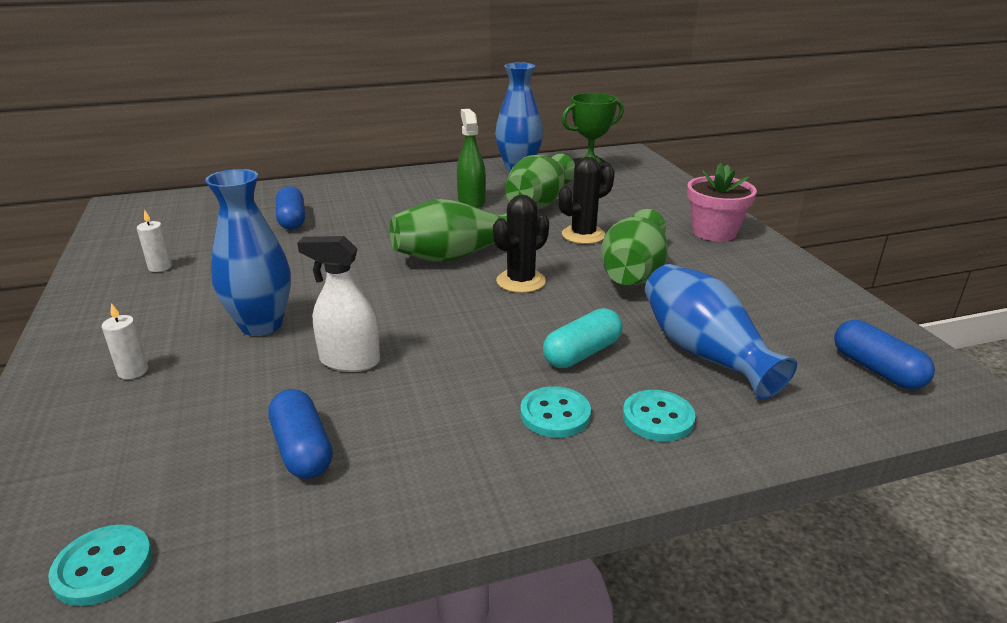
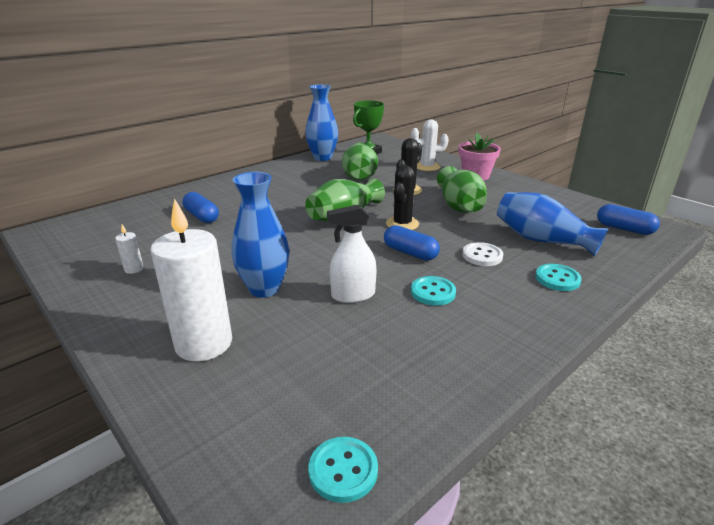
camera: 25 degrees left, 0 degrees up
white candle [102,303,148,379] -> white candle [150,198,232,361], size x2.47
blue capsule [268,389,333,479] -> blue capsule moved to [384,225,440,261]
green spray bottle [457,109,486,208] -> none
turquoise button [520,386,591,437] -> turquoise button moved to [411,276,456,306]
turquoise capsule [543,308,623,368] -> white button [462,242,503,266]
none -> white cactus [411,119,449,171]

